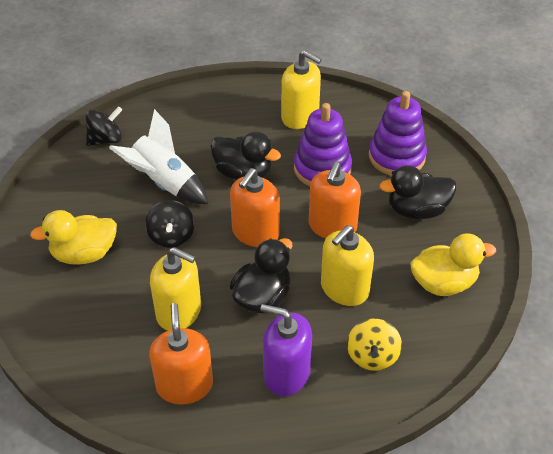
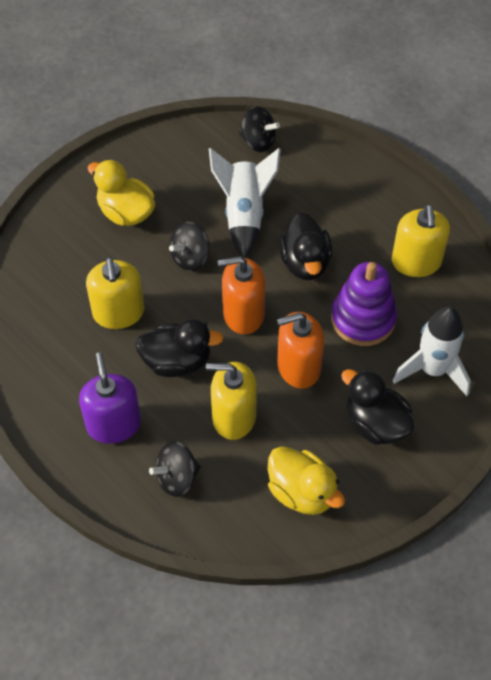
camera: 55 degrees right, 10 degrees up
orange soap dispenser [149,303,213,405] -> none
yellow spinning top [347,319,402,371] -> black spinning top [149,441,201,497]
purple stacking toy [369,91,427,176] -> white rocket [393,306,471,396]

